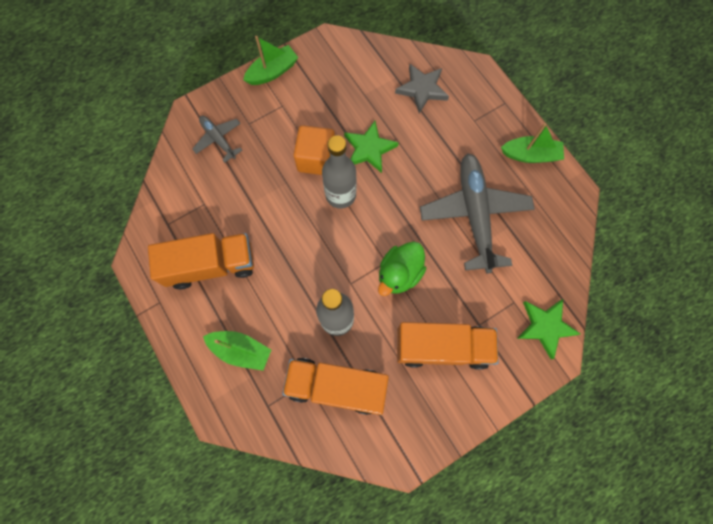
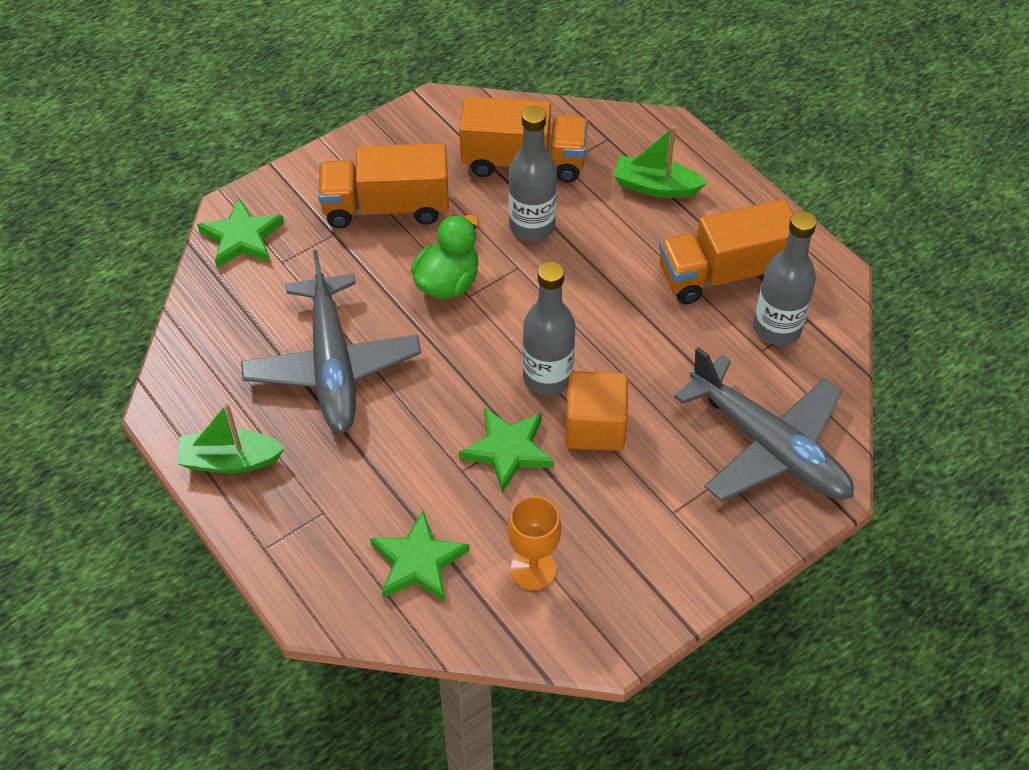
camera: 175 degrees right, 20 degrees down
grey plane [192,115,243,163] -> grey plane [674,347,854,502], size x1.99
green boat [243,36,298,85] -> none
grey star [395,64,449,113] -> green star [370,510,470,602]
none -> orange goblet [507,496,562,590]
none -> grey bottle [754,211,817,346]

